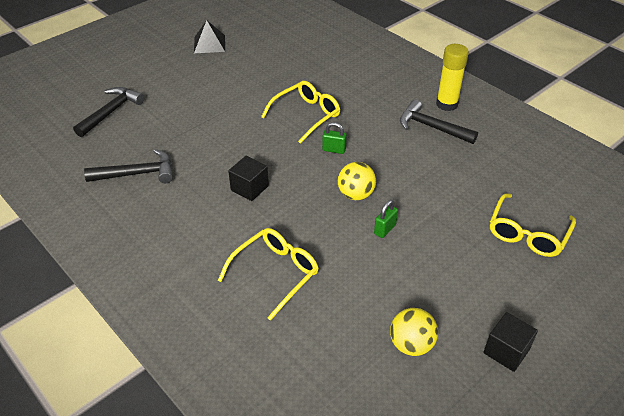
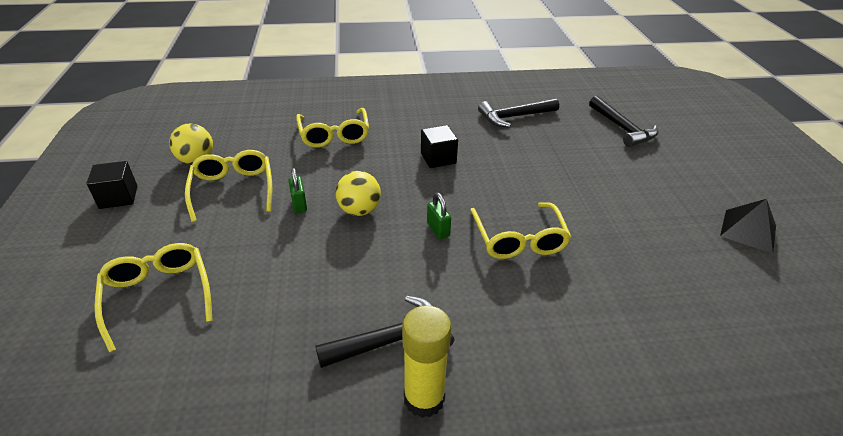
camera: 125 degrees right, 5 degrees down
black hammer [84,149,173,183] -> black hammer turned 45 degrees clockwise [478,98,559,128]
green padlock [322,122,347,154] -> green padlock turned 75 degrees counterclockwise [427,193,451,239]
none -> yellow glasses [185,150,272,222]

